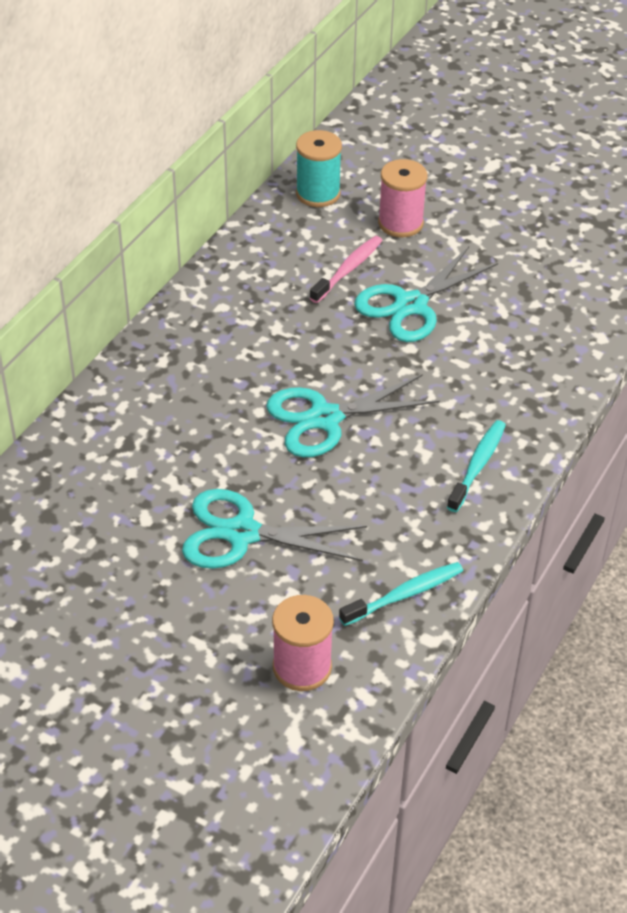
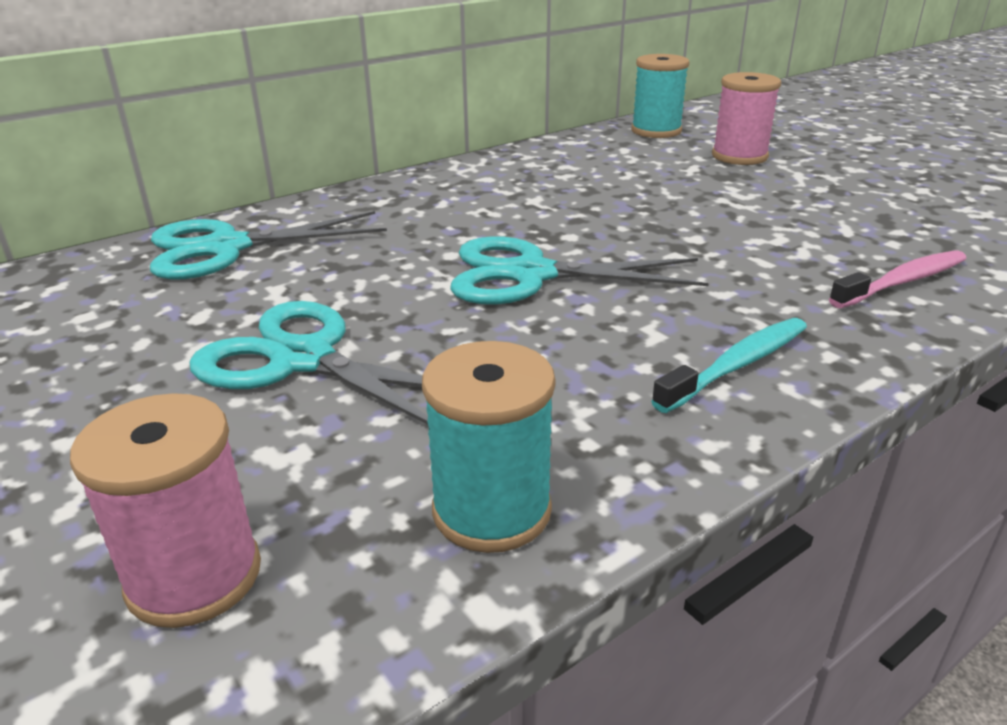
camera: 25 degrees right, 15 degrees down
pink toothbrush [310,236,383,303] -> pink toothbrush moved to [829,250,967,308]
turquoise toothbrush [339,562,463,626] -> turquoise spool [422,341,555,553]
turquoise scissors [354,247,498,342] -> turquoise scissors moved to [150,211,387,280]

